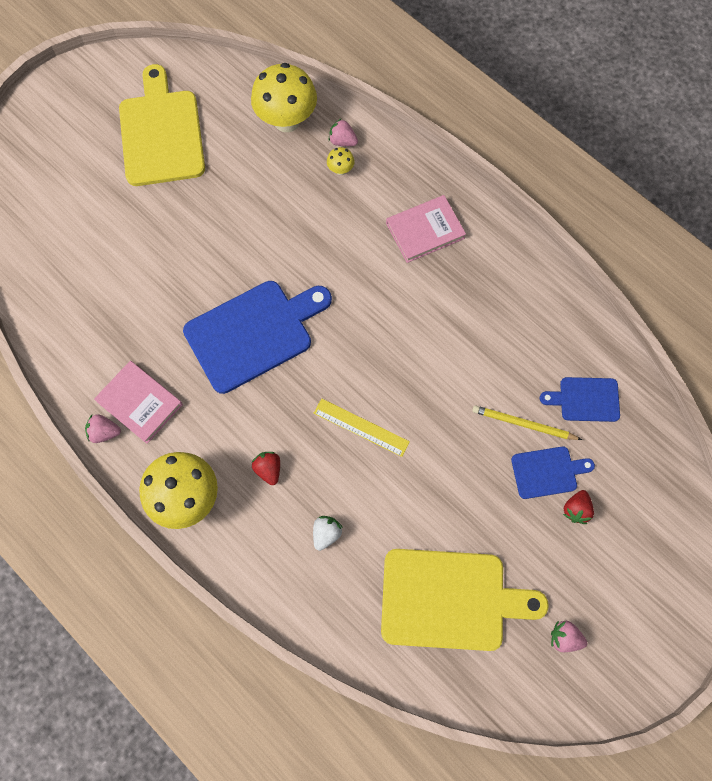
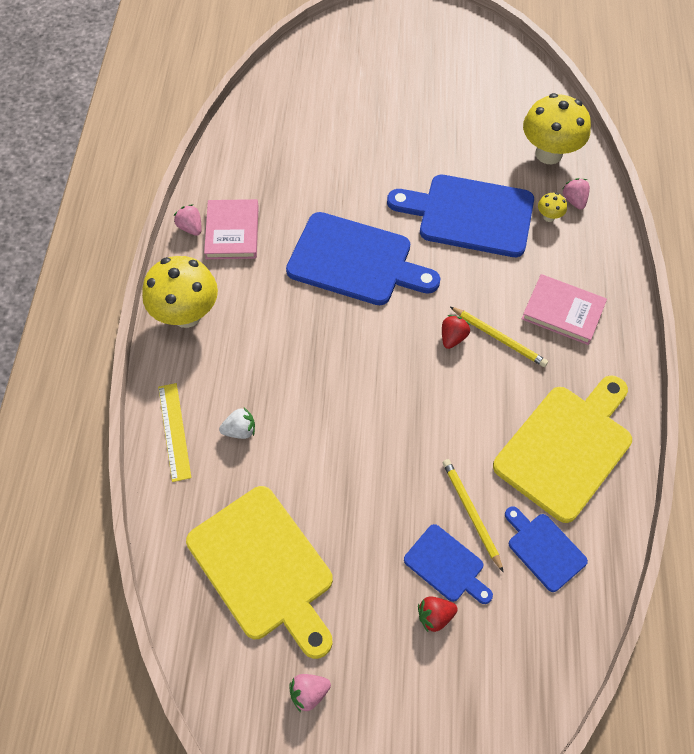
camera: 50 degrees right, 10 degrees down
yellow cutting board [119,64,205,186] -> yellow cutting board moved to [493,375,632,523]
red strawberry [252,452,280,485] -> red strawberry moved to [442,315,470,349]
yellow ruler [314,399,410,457] -> yellow ruler moved to [158,383,191,482]
pink strawberry [551,621,587,652] -> pink strawberry turned 90 degrees counterclockwise [289,674,331,712]
none -> blue cutting board [387,175,534,257]
none -> yellow pencil [450,307,548,367]

